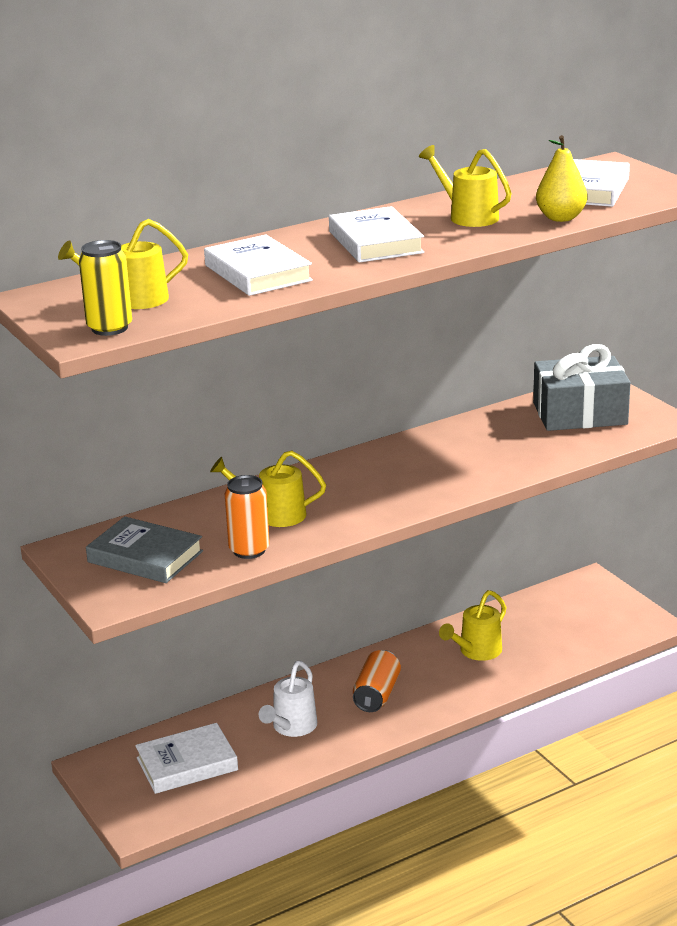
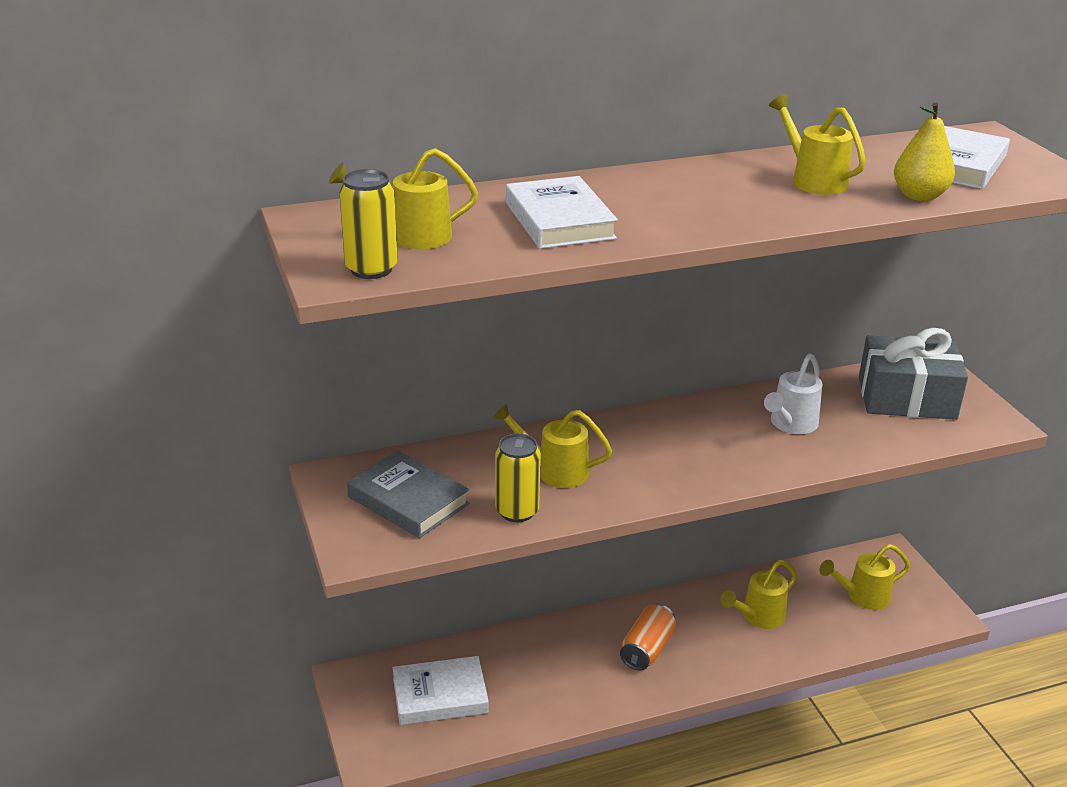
camera: 10 degrees right, 5 degrees up
orange can [225,475,270,559] -> yellow can [495,434,541,522]
white watering can [259,661,317,737] -> white watering can moved to [764,353,823,434]
white book [329,206,424,263] -> none
none -> yellow watering can [820,544,910,610]

